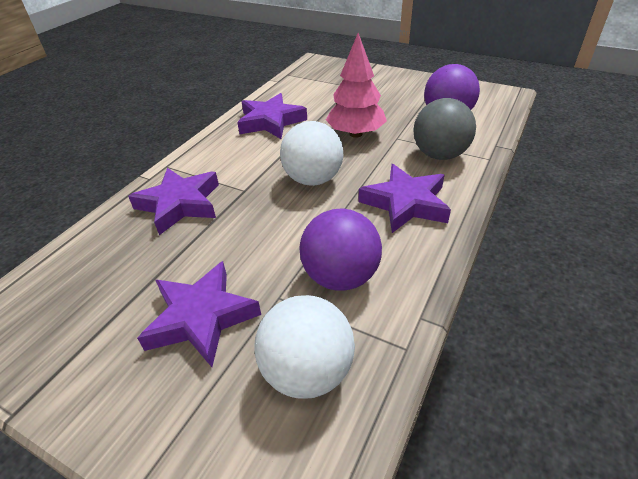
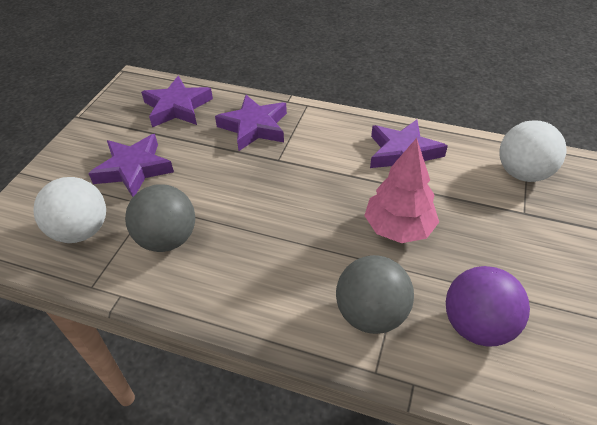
camera: 80 degrees right, 5 degrees up
white ball [280,121,343,186] -> white ball moved to [499,120,566,182]
purple ball [300,208,382,291] -> grey ball [125,184,195,252]
purple star [358,164,451,233] -> purple star moved to [141,76,213,127]

